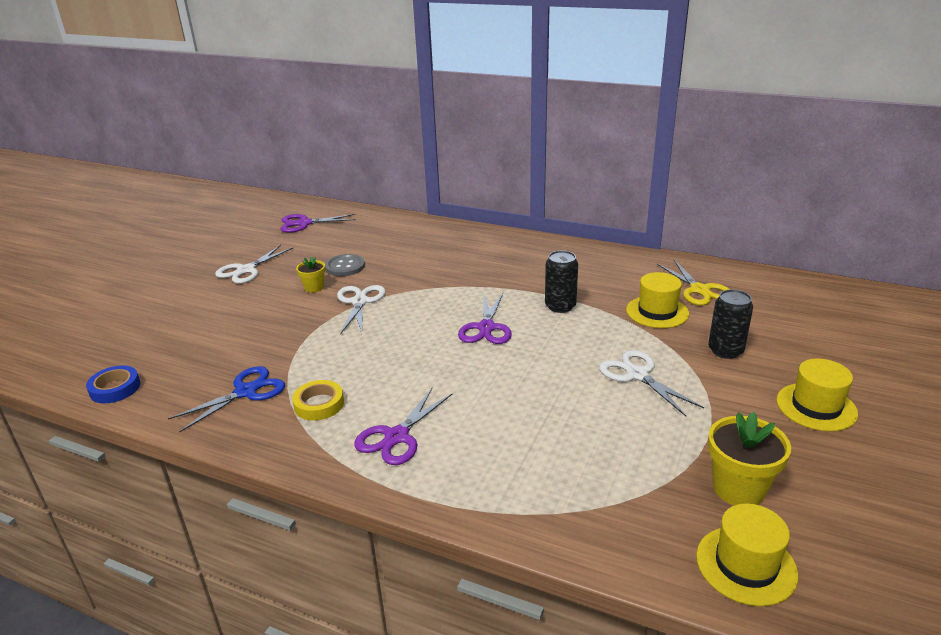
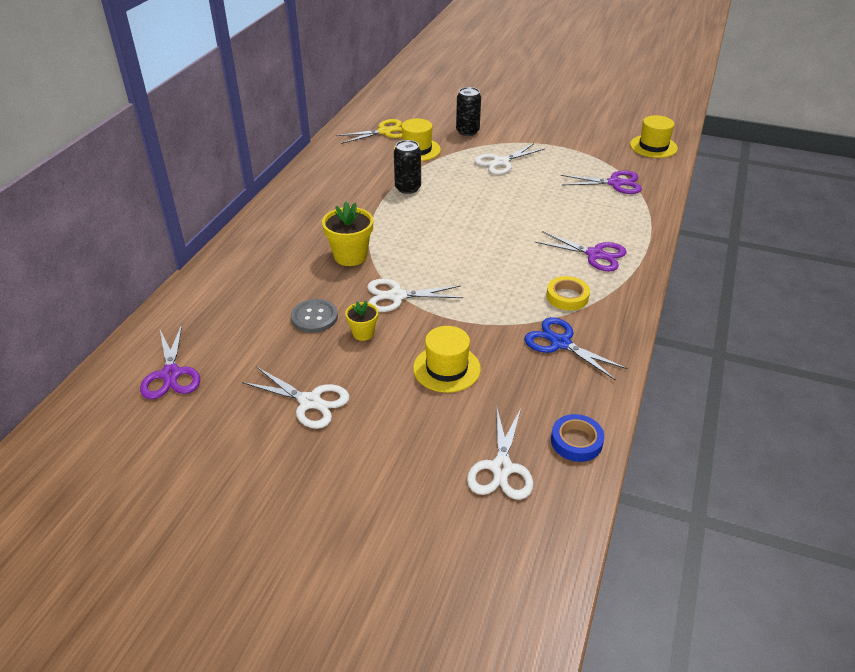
camera: 95 degrees left, 10 degrees up
purple scissors [458,293,512,344] -> purple scissors moved to [561,170,642,194]
yellow flower pot [708,412,791,506] -> yellow flower pot moved to [322,202,373,266]
yellow hat [776,359,858,431] -> yellow hat moved to [413,326,481,393]
none -> white scissors [467,409,534,500]

